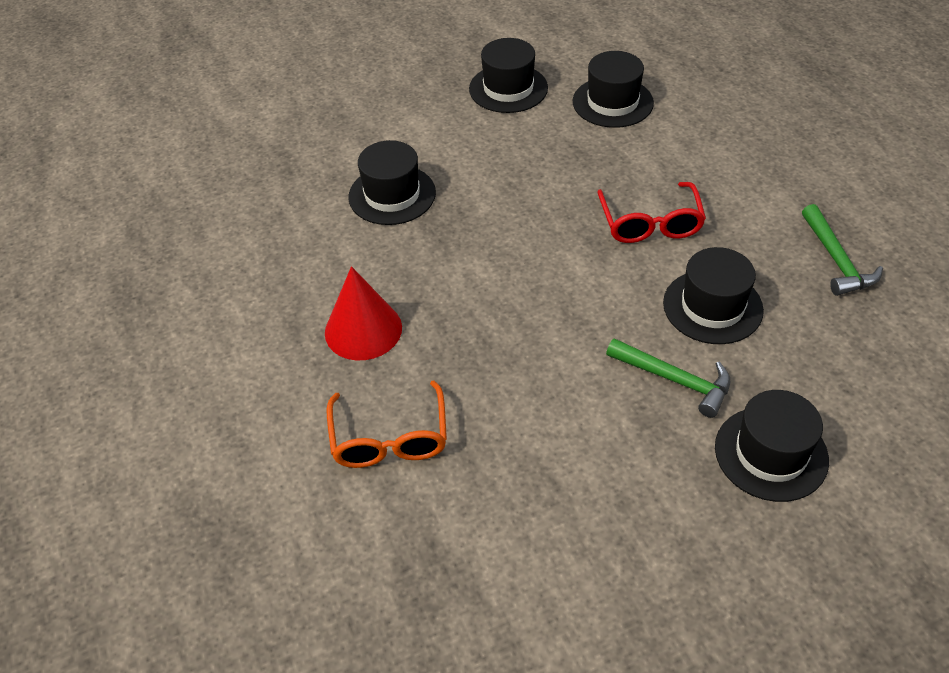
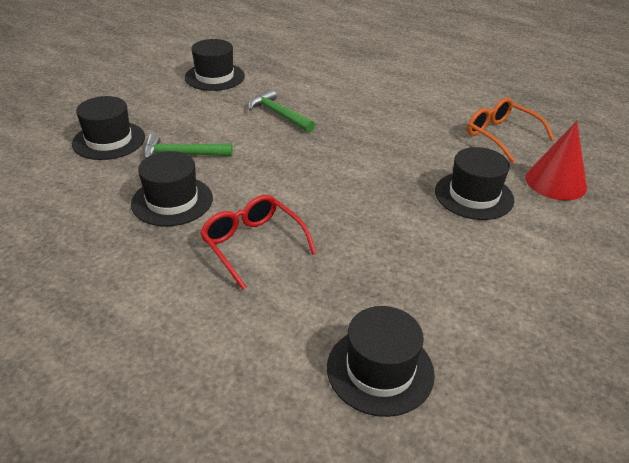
camera: 145 degrees right, 10 degrees down
red cone [325,266,402,360] -> red cone moved to [525,121,587,200]
orange glasses [327,380,447,468] -> orange glasses moved to [467,98,555,163]
black hat [469,38,548,113] -> black hat moved to [184,39,245,91]
green hammer [802,204,883,296] -> green hammer moved to [248,89,315,132]

